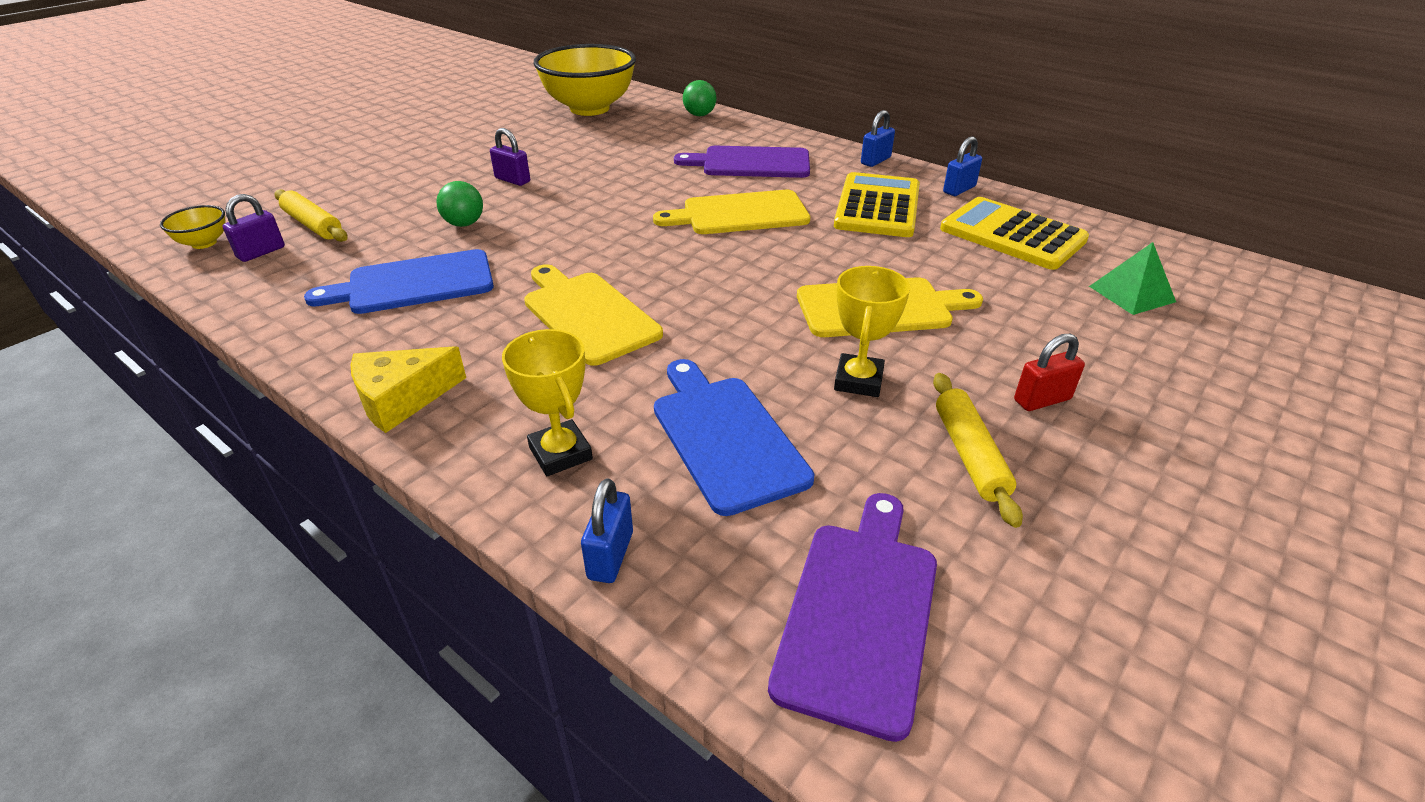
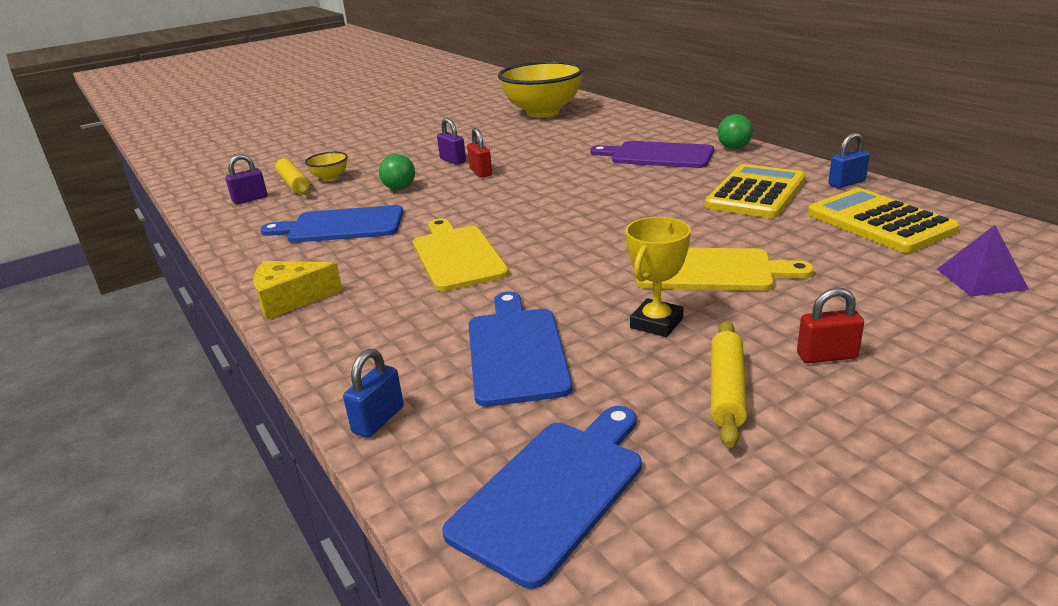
camera: 20 degrees right, 10 degrees down
yellow bowl [160,205,226,249] -> yellow bowl moved to [305,152,348,181]
yellow trophy [502,329,593,476] -> none
yellow cutting board [653,190,810,234] -> none
green ball [683,80,717,116] -> green ball moved to [718,114,753,149]
purple cutting board [768,493,937,742] -> blue cutting board [442,406,642,588]
blue padlock [861,110,895,167] -> none
green pyramid [1089,242,1176,315] -> purple pyramid [937,225,1029,297]
none -> red padlock [467,128,492,178]

